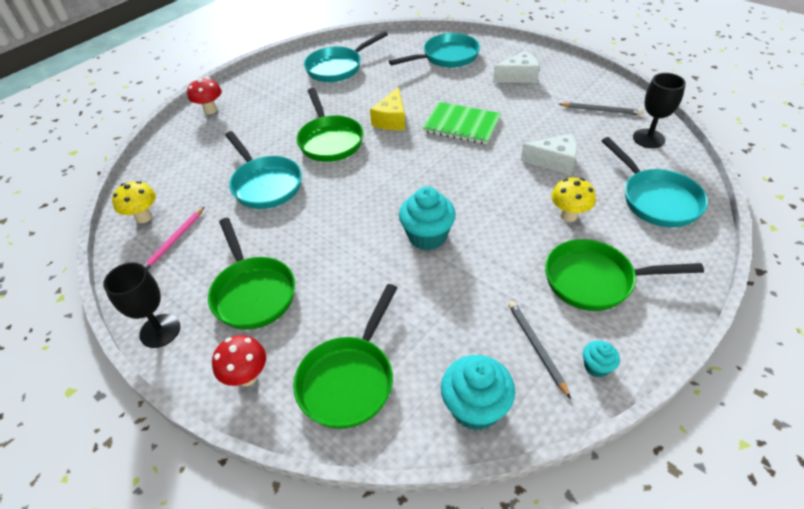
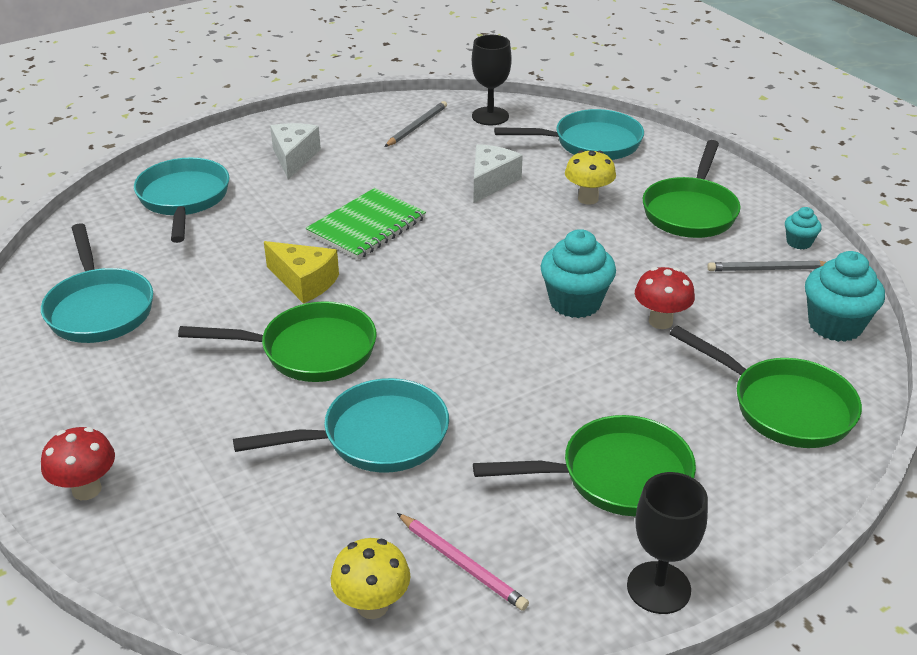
camera: 75 degrees left, 10 degrees down
red mushroom [212,335,266,386] -> red mushroom moved to [635,267,695,329]

